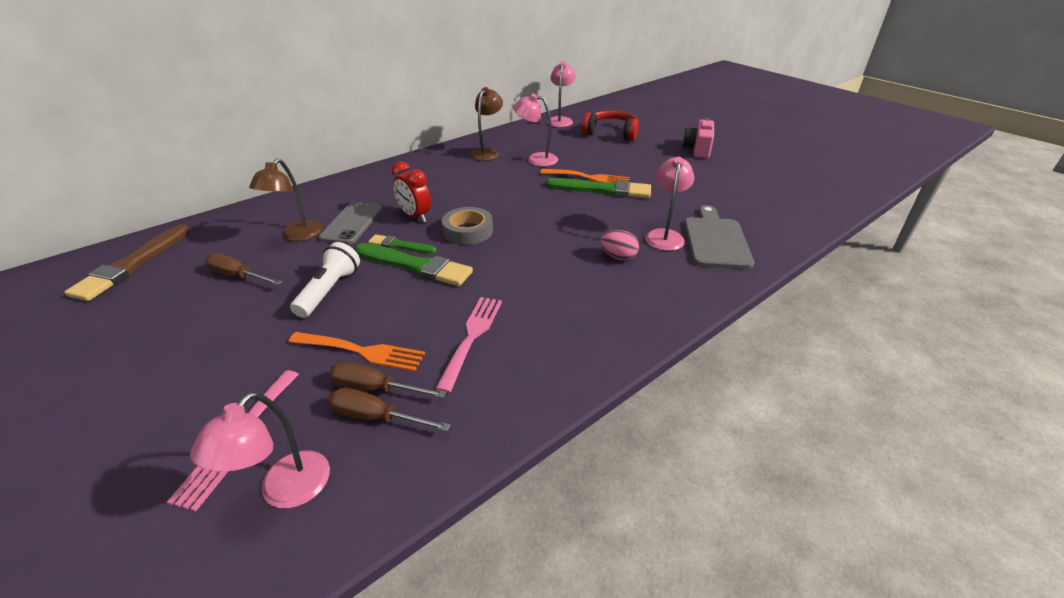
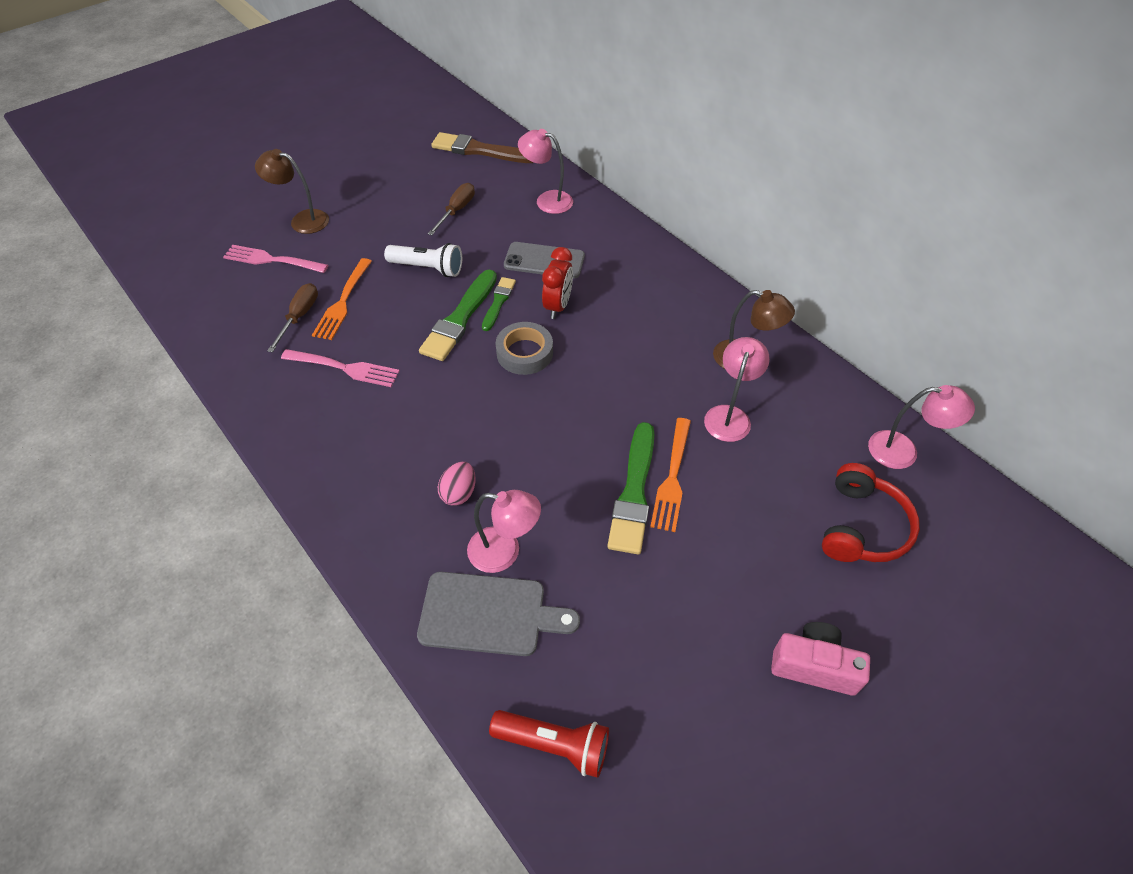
camera: 90 degrees right, 15 degrees up
pink lamp [190,392,330,508] -> pink lamp moved to [518,129,573,214]
brown lamp [249,158,323,241] -> brown lamp moved to [255,149,329,234]
brown screwdriver [328,388,450,431] -> none
red clock [391,161,431,223] -> red clock turned 150 degrees clockwise [542,247,573,319]
none -> red flashlight [489,710,609,778]

